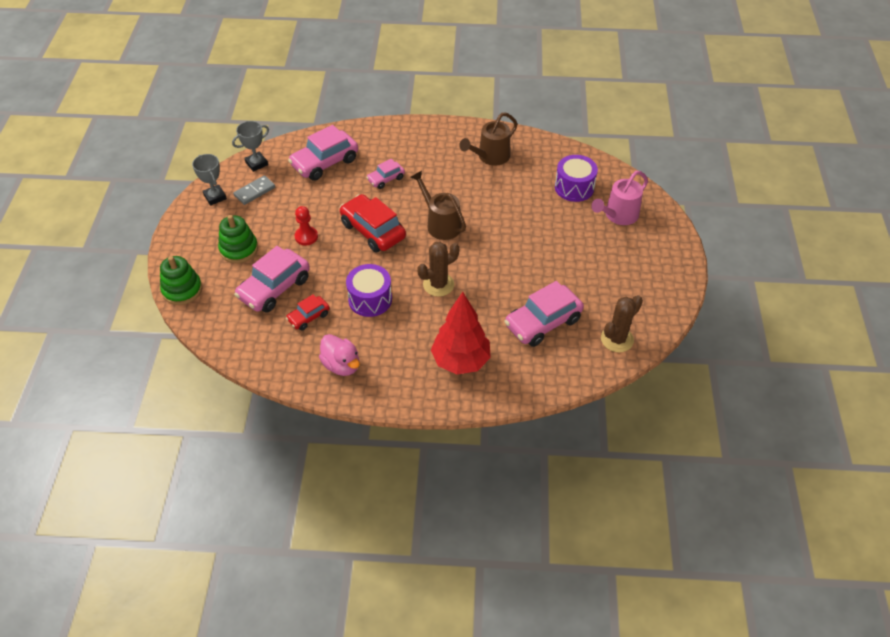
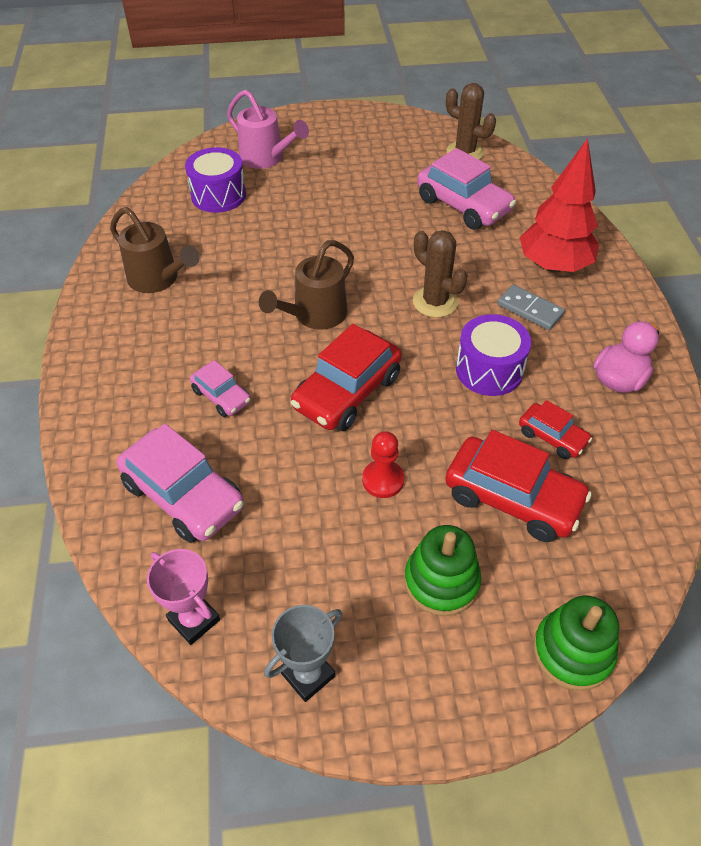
camera: 100 degrees left, 0 degrees up
grey trophy [232,121,269,172] -> pink trophy [147,549,220,645]
grey domino [233,175,275,205] -> grey domino moved to [497,284,565,330]
pink car [234,246,310,313] -> red car [445,430,592,542]

